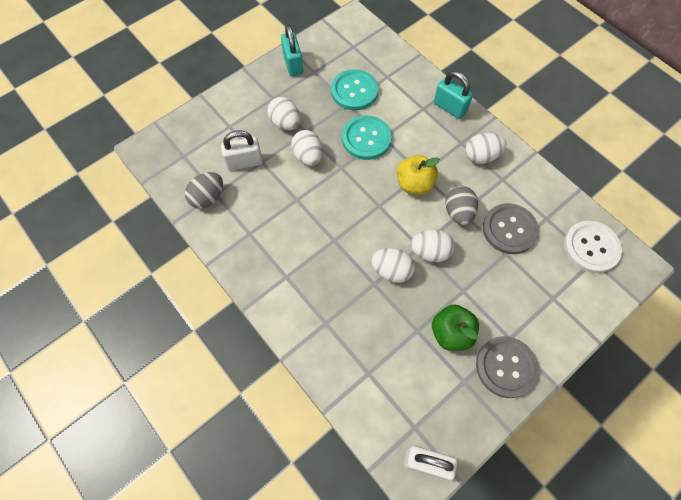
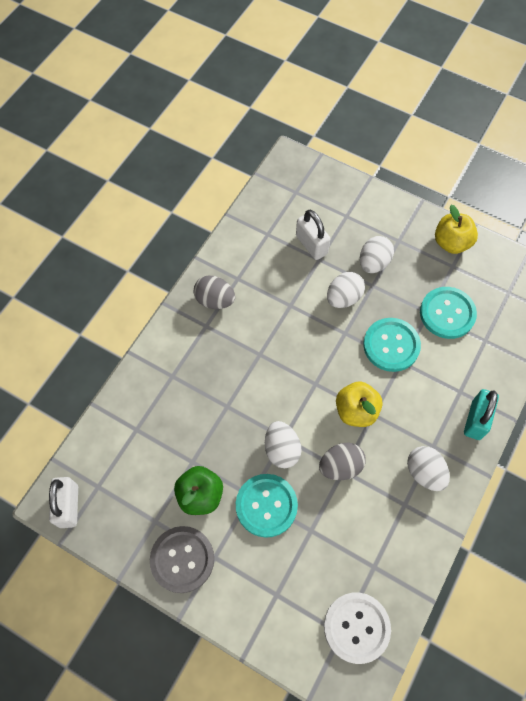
camera: 70 degrees right, 0 degrees up
grey egg [185,172,223,209] -> grey egg moved to [194,275,235,309]
turquoise padlock [281,24,303,76] -> yellow apple [435,205,478,254]
white egg [371,248,415,283] -> none
grey button [483,203,539,254] -> none
none -> turquoise button [236,474,298,538]

